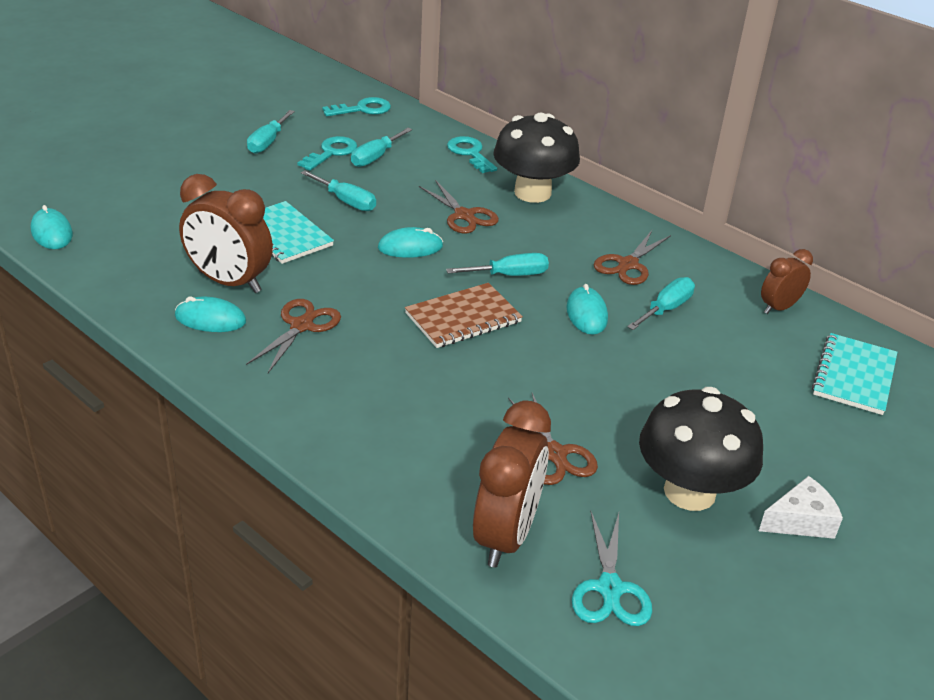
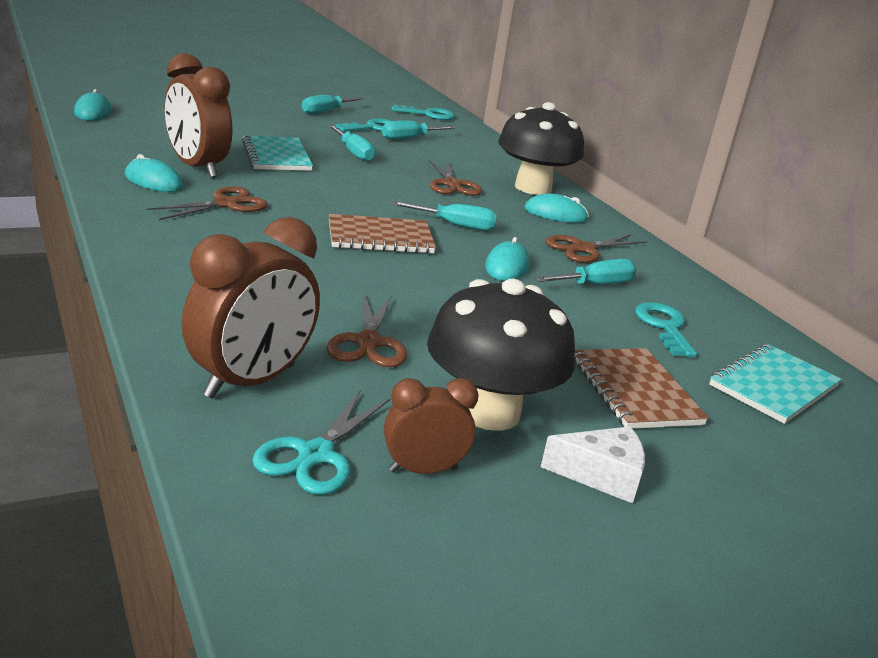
camera: 20 degrees right, 10 degrees down
turquoise mouse [378,227,443,258] -> turquoise mouse moved to [524,193,589,223]
turquoise key [447,136,497,173] -> turquoise key moved to [635,302,697,357]
brown clock [761,249,813,314] -> brown clock moved to [384,378,478,474]
none -> brown notebook [574,348,709,429]

